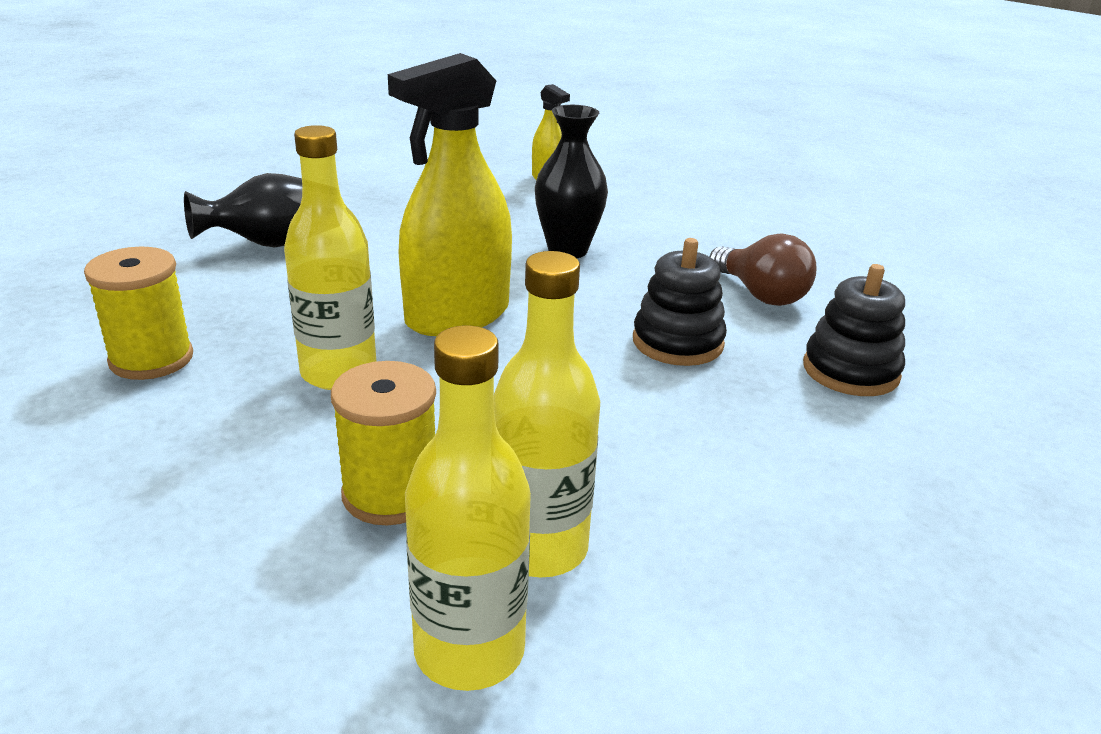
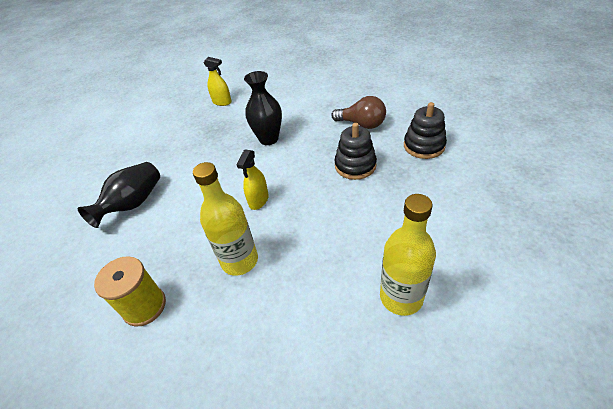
camera: 25 degrees left, 15 degrees up
yellow spool [331,361,436,525] -> none
yellow spray bottle [388,53,512,336] -> yellow spray bottle [236,149,269,210], size x0.50
yellow bottle [405,325,531,691] -> none

